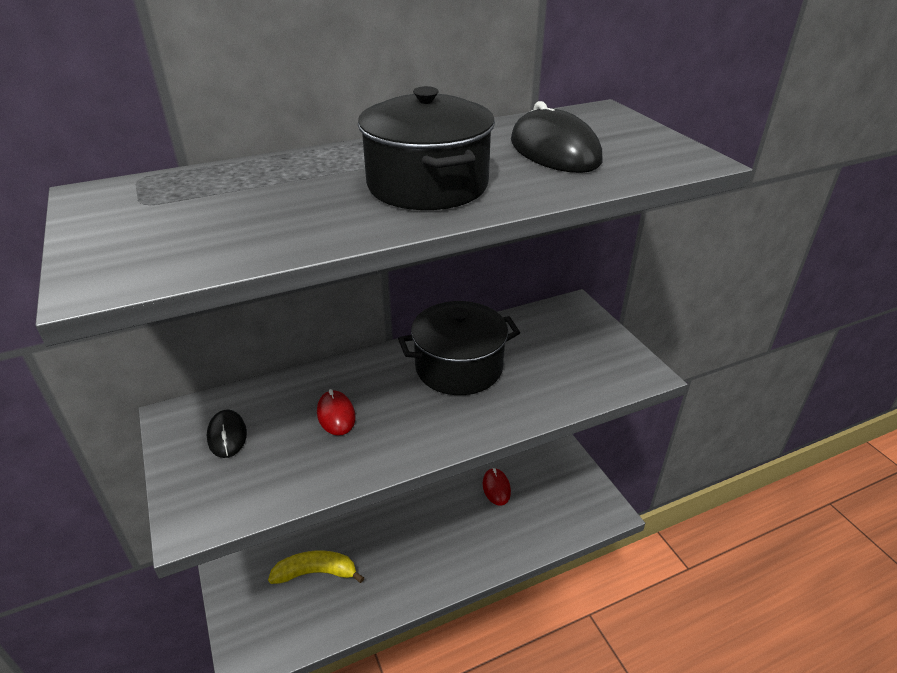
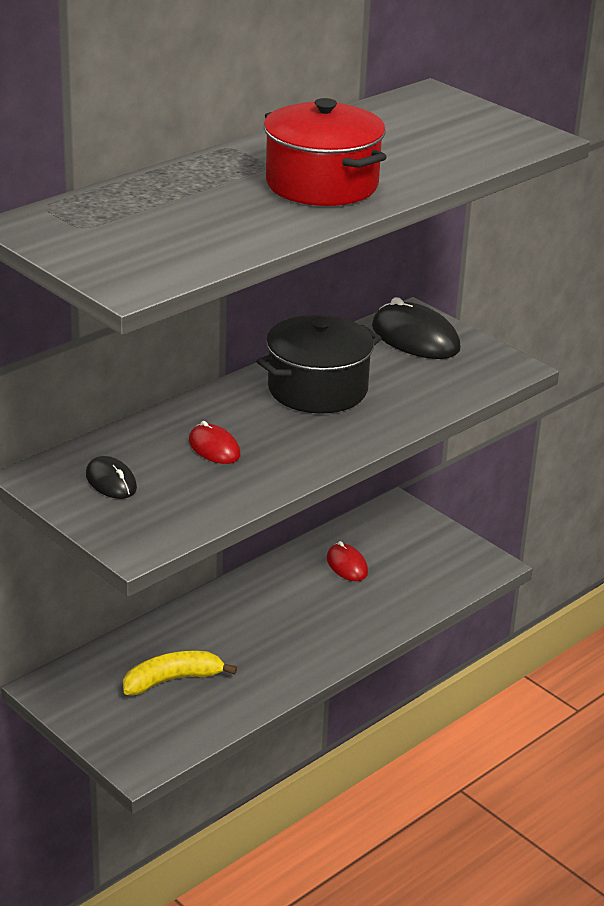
camera: 20 degrees left, 5 degrees down
black pot [358,86,495,210] -> red pot [264,98,387,206]
black mouse [511,101,602,173] -> black mouse moved to [372,297,461,359]

